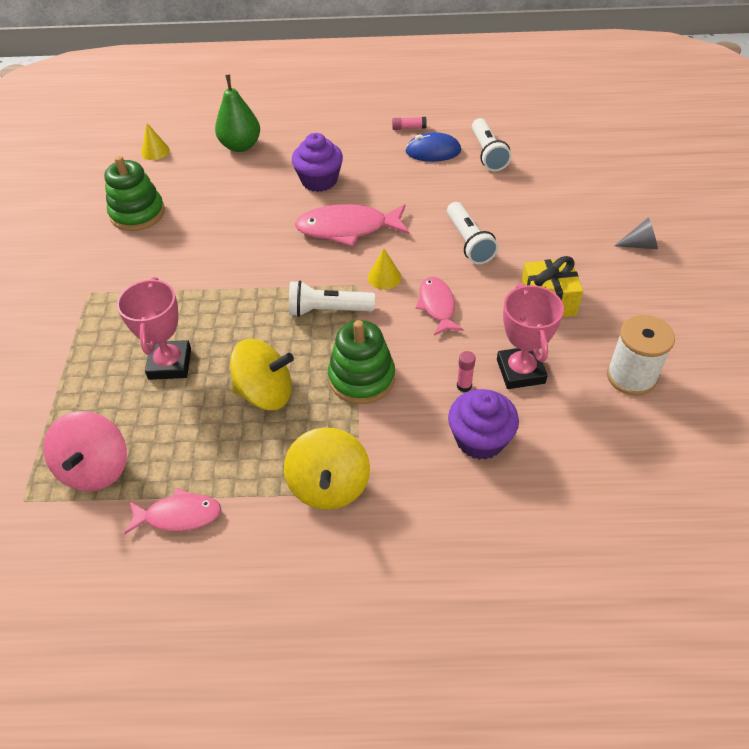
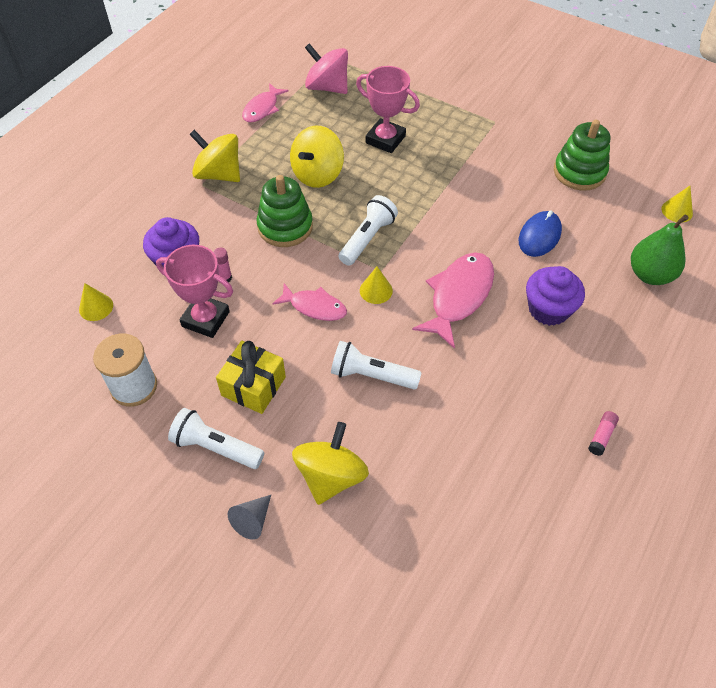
camera: 120 degrees right, 5 degrees up
blue mouse [405,132,461,162] -> blue mouse moved to [519,210,562,257]
white flashlight [472,118,511,171] -> white flashlight moved to [168,408,264,469]
none -> yellow cone [79,283,113,321]
none -> yellow spinning top [292,422,369,505]

